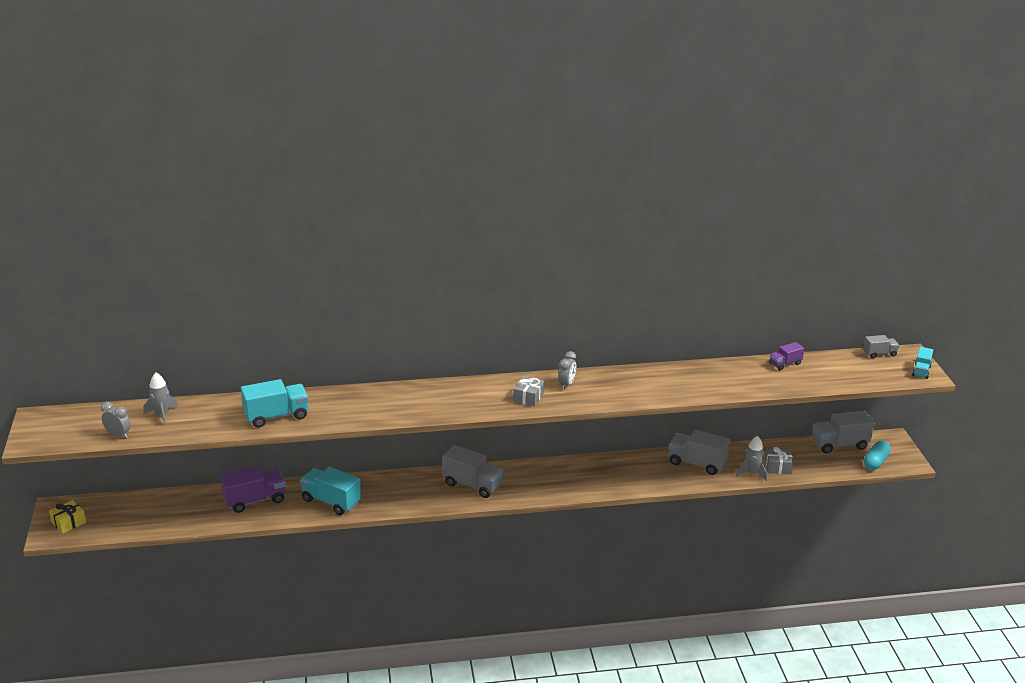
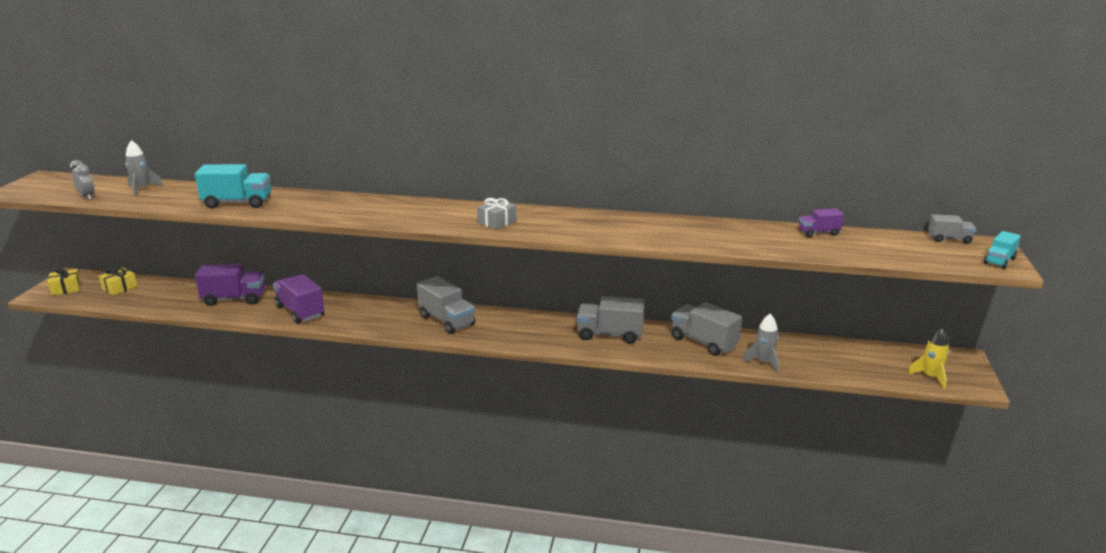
camera: 20 degrees right, 5 degrees down
turquoise truck [300,466,361,515] -> purple truck [273,274,324,324]
grey clock [558,351,576,390] -> none
grey gift [765,447,794,474] -> none
grey truck [813,411,875,454] -> grey truck moved to [577,296,645,344]
turquoise capsule [864,441,891,470] -> yellow rocket [907,327,949,389]
none -> yellow gift [99,267,137,295]

